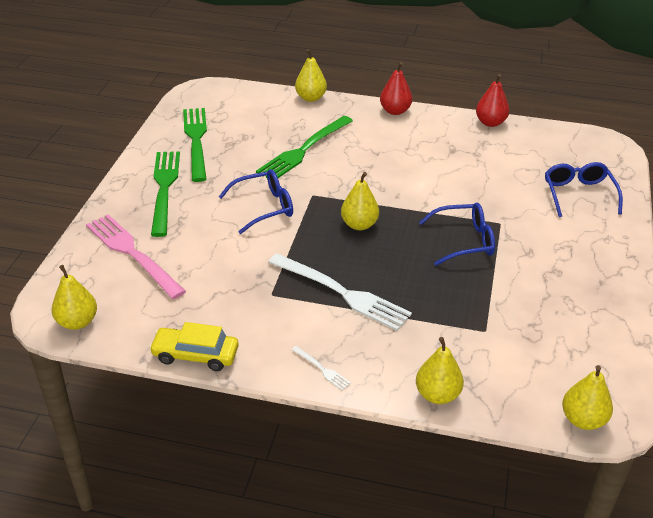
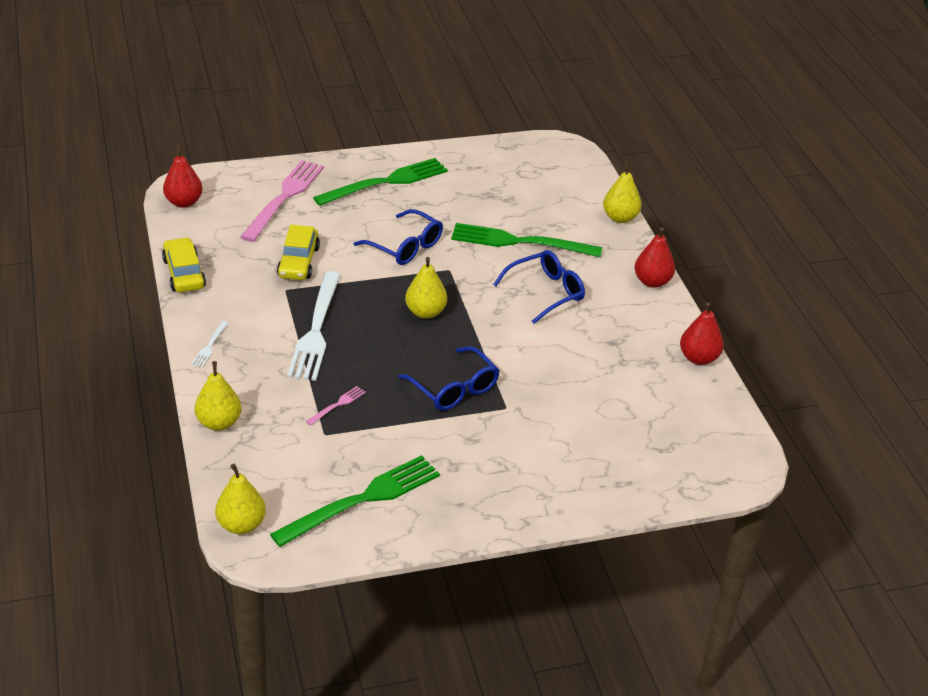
camera: 60 degrees right, 0 degrees up
yellow pear [52,265,97,330] -> red pear [163,145,203,208]
green fork [183,108,207,182] -> green fork moved to [270,455,440,547]
blue glasses [545,162,623,217] -> blue glasses moved to [493,250,585,324]
none -> yellow car [277,225,320,280]
none -> pink fork [306,386,366,426]

